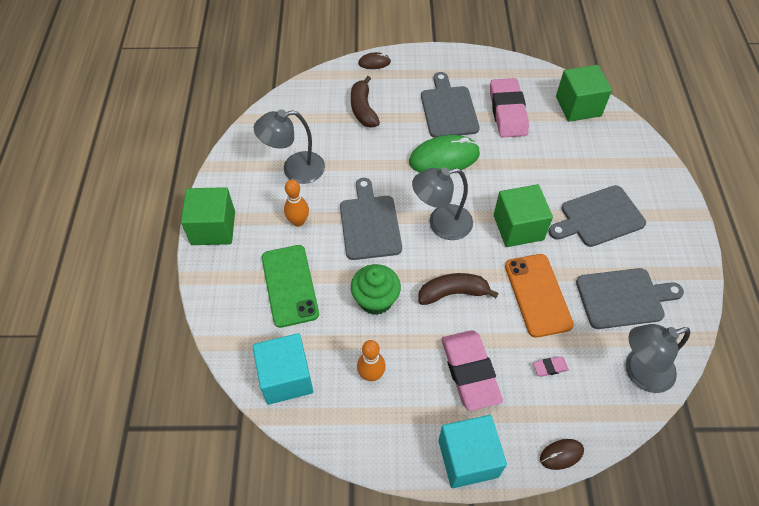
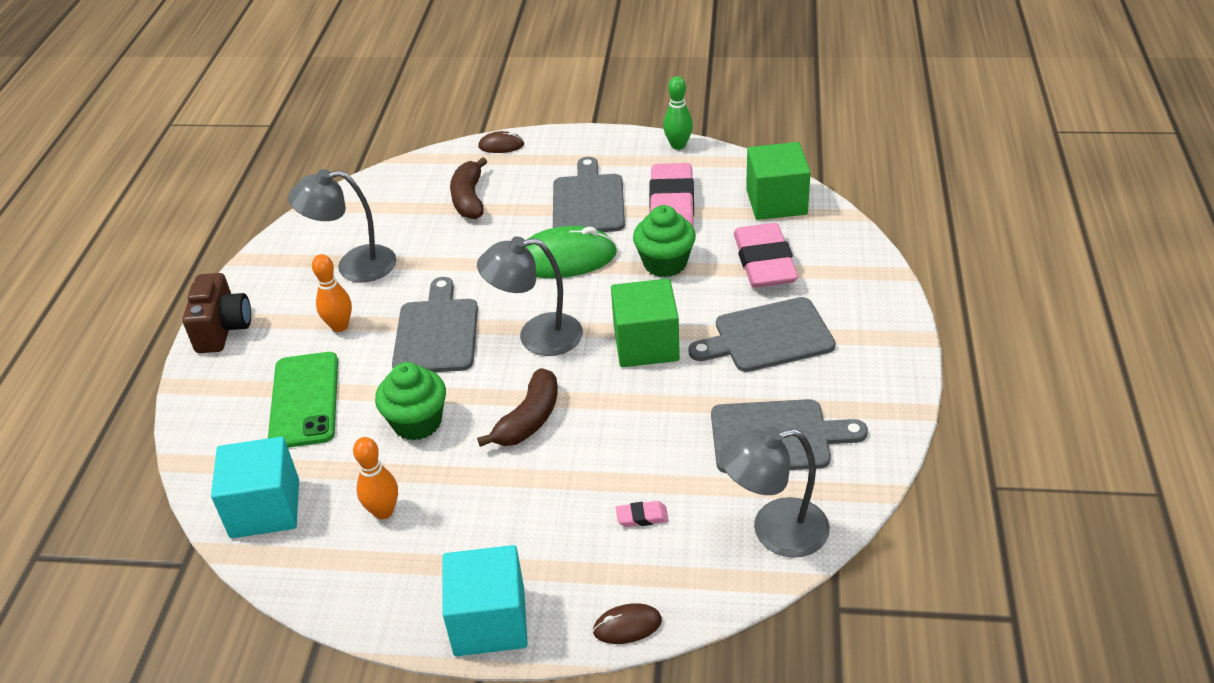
camera: 10 degrees right, 15 degrees down
green cube [181,187,235,245] -> brown camera [182,273,251,353]
brown banana [418,273,499,305] -> brown banana turned 120 degrees clockwise [477,368,558,447]
pink eraser [442,330,503,411] -> pink eraser moved to [734,223,798,288]
orange phone [505,254,574,338] -> none
none -> green cupcake [633,205,696,277]
none -> green bowling pin [663,76,693,150]

